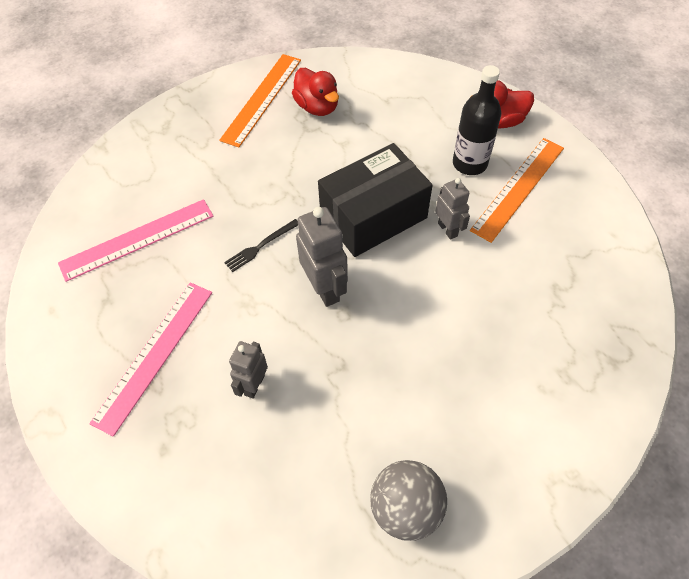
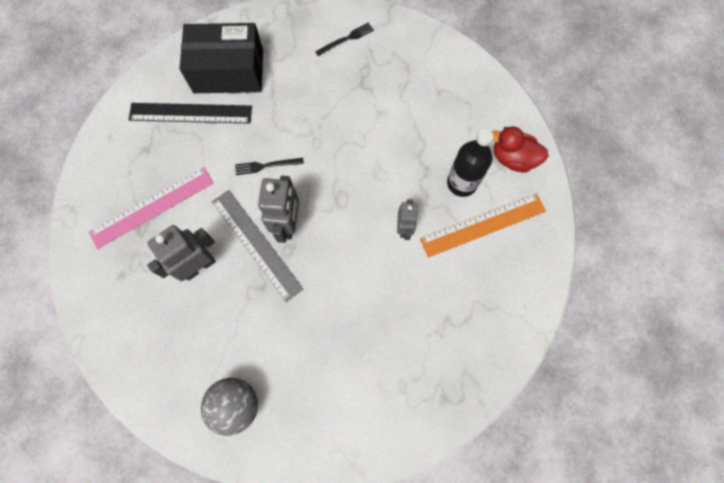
camera: 30 degrees right, 15 degrees up
pink ruler [58,199,214,282] -> black ruler [129,103,252,124]
orange ruler [219,54,301,147] -> black fork [315,22,374,56]
grey robot [229,341,268,399] -> grey robot [147,225,216,281], size x1.59
red duck [292,68,339,116] -> none
black box [318,143,433,257] -> black box moved to [179,23,263,93]
none -> grey ruler [212,190,303,302]

